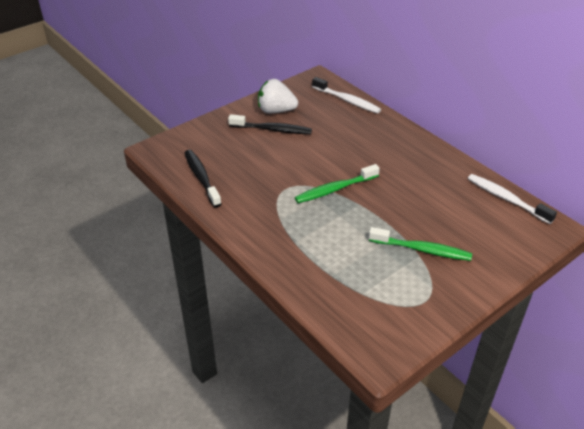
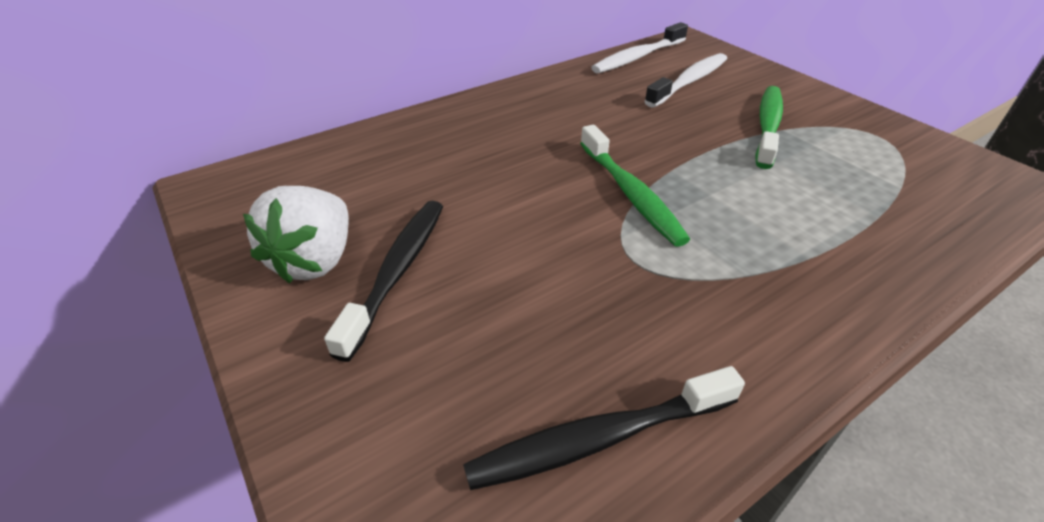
camera: 85 degrees left, 0 degrees up
white toothbrush [312,77,381,114] -> white toothbrush moved to [644,53,727,108]

